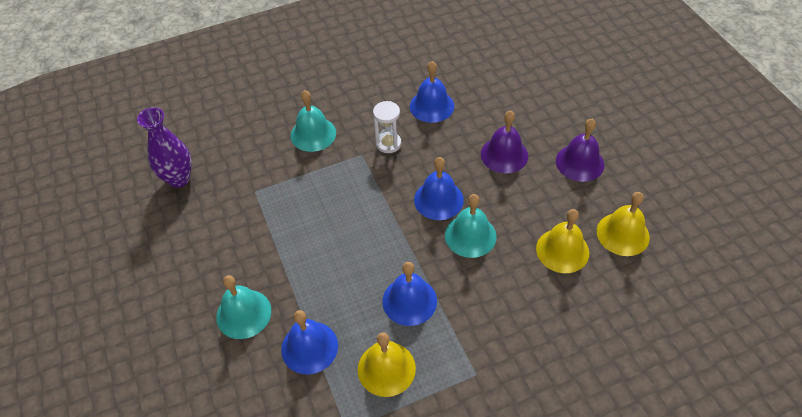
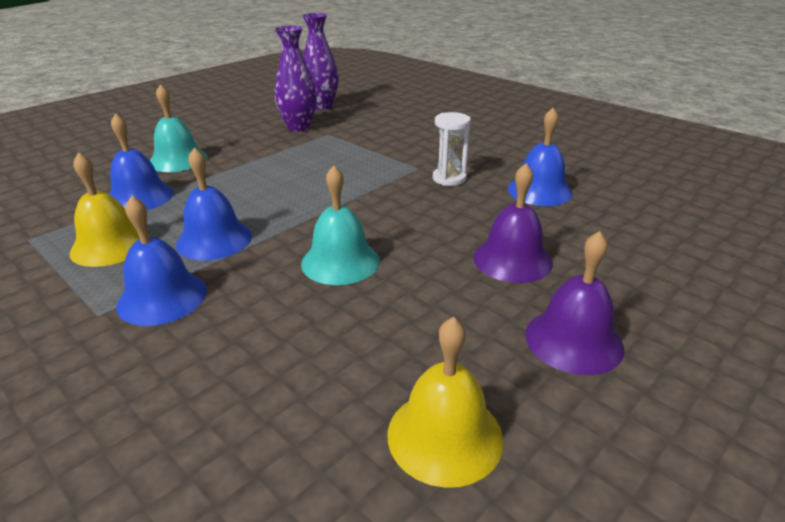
camera: 65 degrees right, 20 degrees down
turquoise bell [291,90,336,152] -> none
blue bell [414,157,464,220] -> blue bell moved to [116,196,207,326]
yellow bell [536,209,589,273] -> none
none -> purple vase [274,26,317,132]

